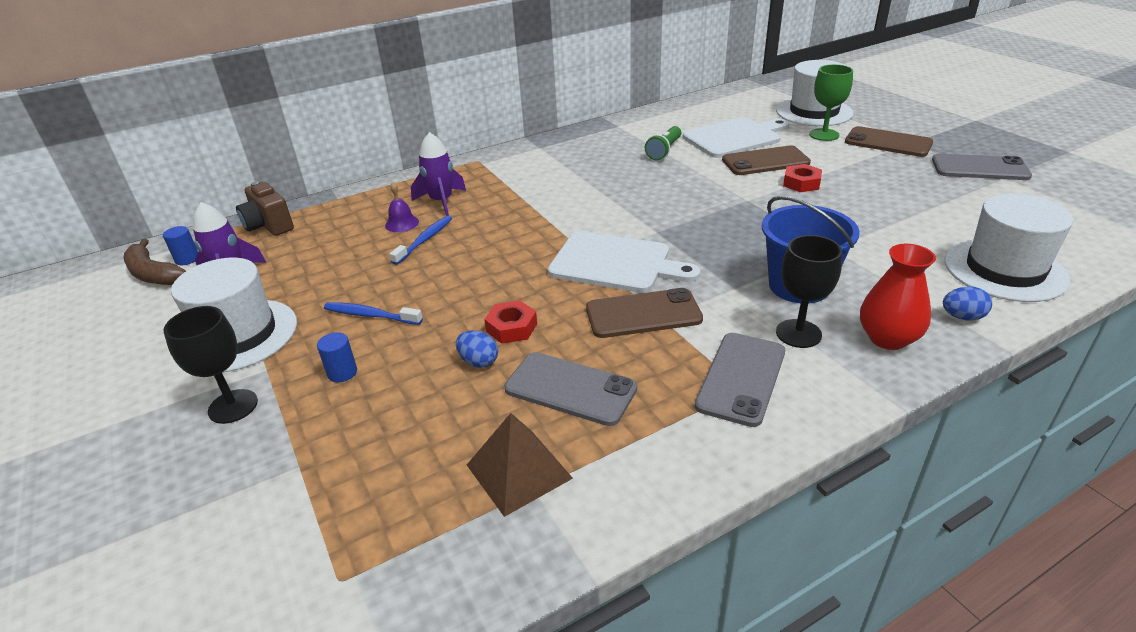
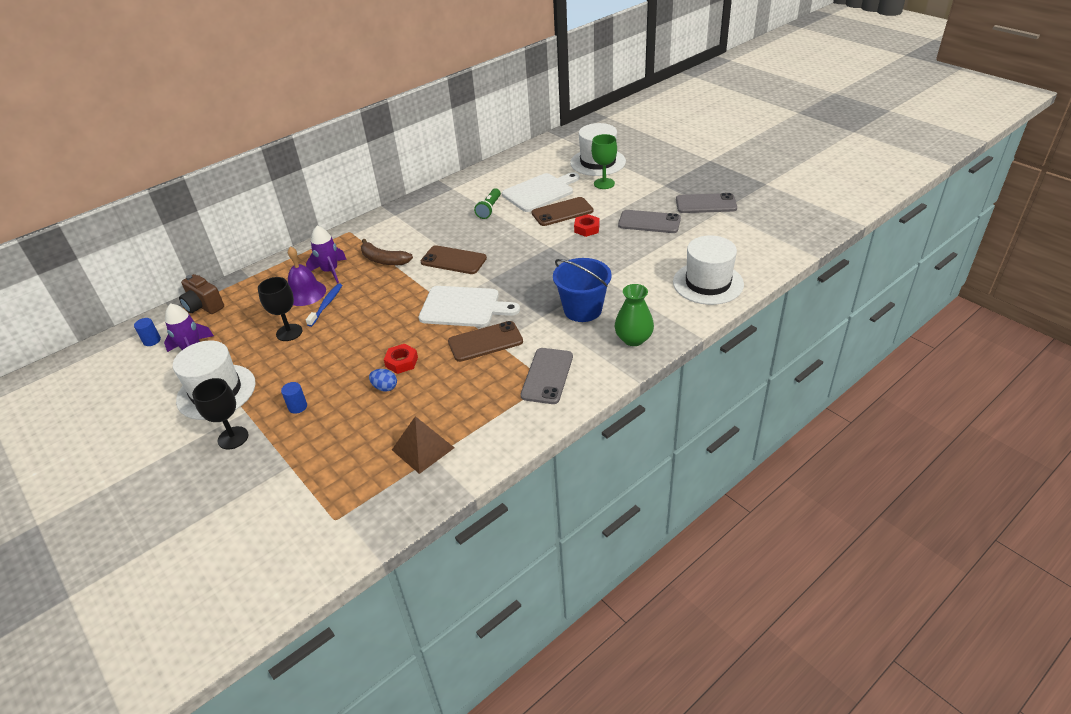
camera: 10 degrees left, 5 degrees up
brown banana [123,238,186,285] -> brown banana moved to [361,239,413,265]
blue toothbrush [324,302,423,325] -> none
purple bell [385,182,419,232] -> purple bell [288,246,326,306], size x1.67
grey phone [504,352,637,426] -> grey phone moved to [618,210,681,233]
black goblet [776,235,842,348] -> black goblet moved to [258,277,303,341]
brown phone [845,126,933,157] -> brown phone moved to [421,245,487,274]
red vase [860,244,936,350] -> green vase [615,284,654,346]
blue egg [943,286,992,321] -> none

